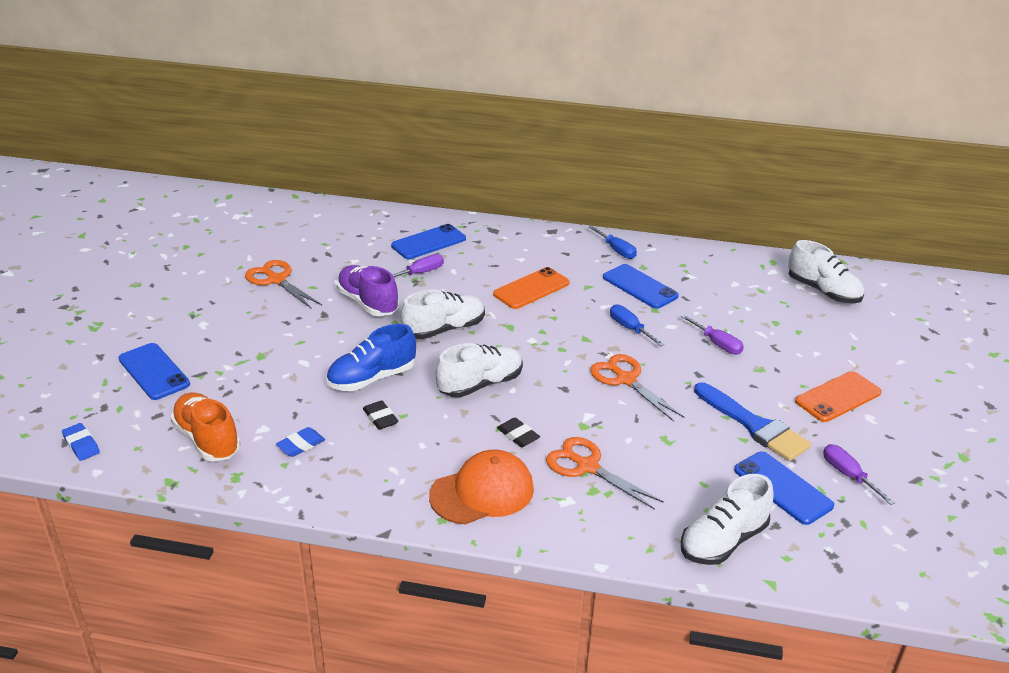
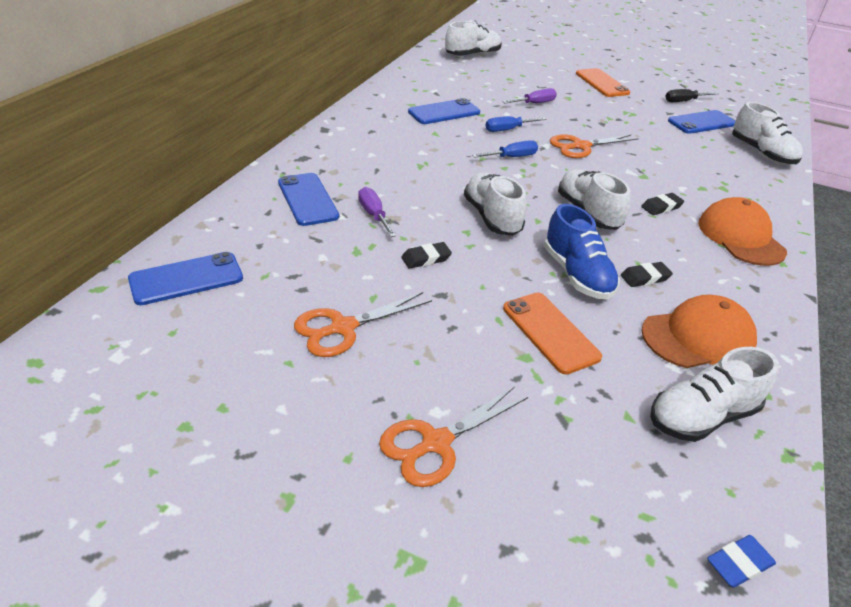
camera: 80 degrees left, 5 degrees up
blue phone [118,343,190,400] -> blue phone moved to [128,252,243,305]
orange shoe [170,393,241,461] -> white shoe [650,347,779,442]
blue eraser [276,427,325,457] -> orange cap [641,294,757,368]
purple shoe [337,265,399,316] -> black eraser [401,242,452,269]
orange phone [493,267,570,309] -> orange phone moved to [503,293,602,375]
orange scissors [546,437,664,510] -> orange scissors moved to [379,386,528,487]
blue screwdriver [589,226,637,259] -> blue screwdriver moved to [472,140,538,158]
blue brush [694,382,811,461] -> none
purple screwdriver [823,444,895,505] -> black screwdriver [665,89,718,102]

